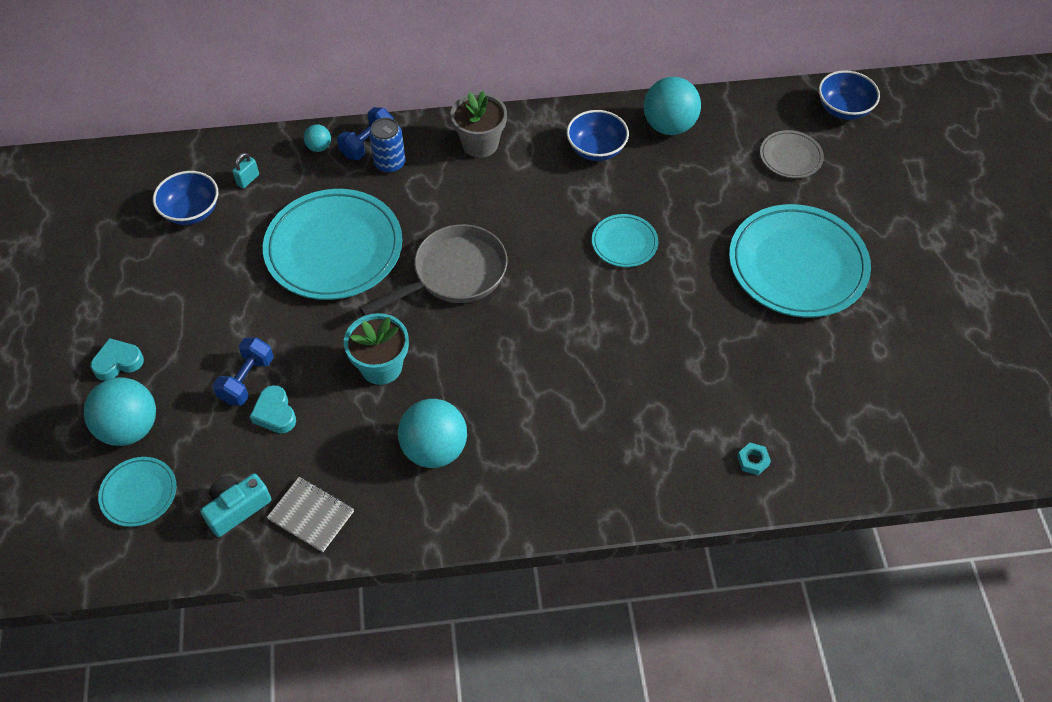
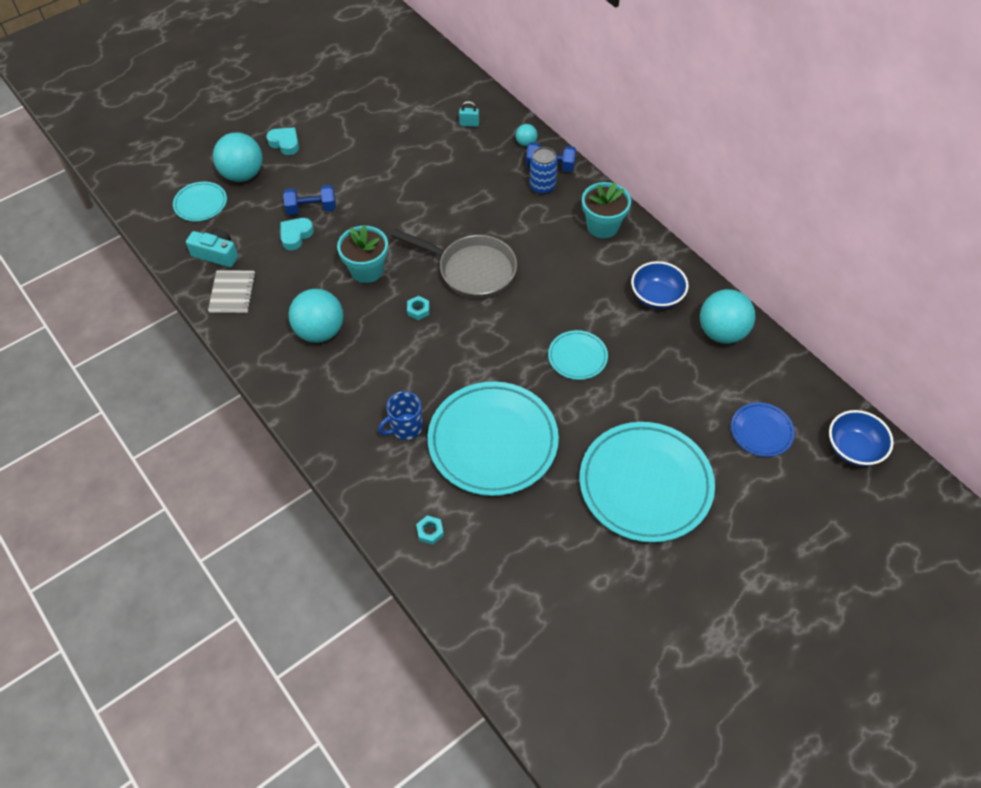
camera: 60 degrees right, 0 degrees up
blue bowl [153,171,218,225] -> none
turquoise plate [263,189,402,300] -> turquoise plate moved to [428,381,559,496]
grey flower pot [451,91,507,158] -> turquoise flower pot [582,182,631,238]
grey plate [760,130,824,178] -> blue plate [731,402,795,457]
none -> blue mug [378,391,423,440]
none -> turquoise nut [407,296,429,320]

